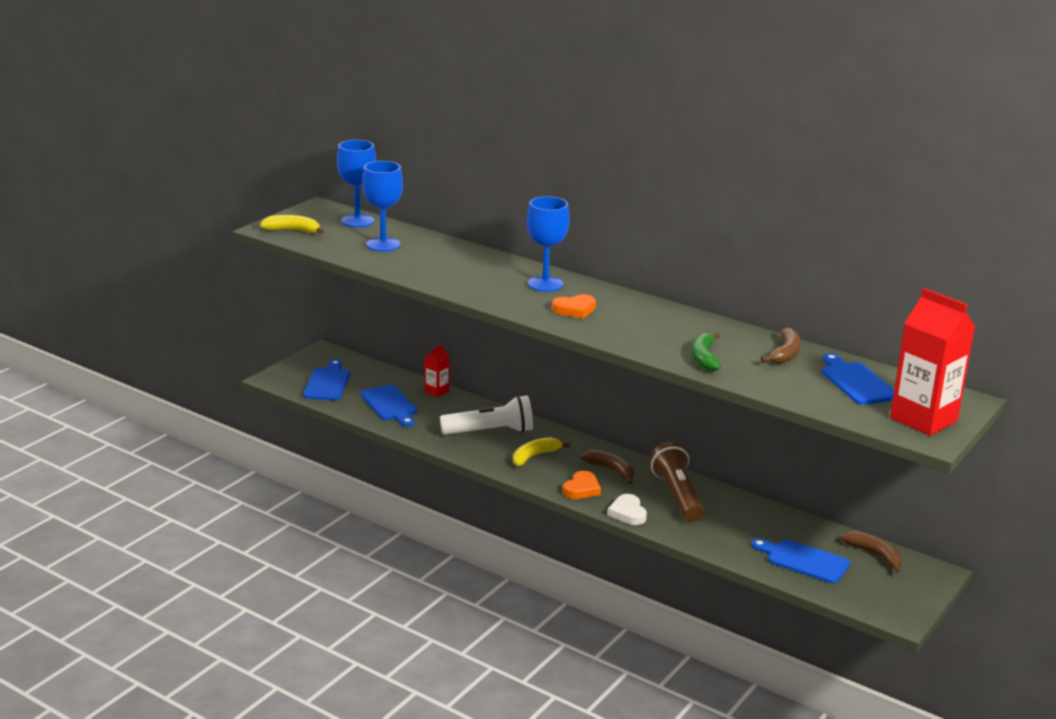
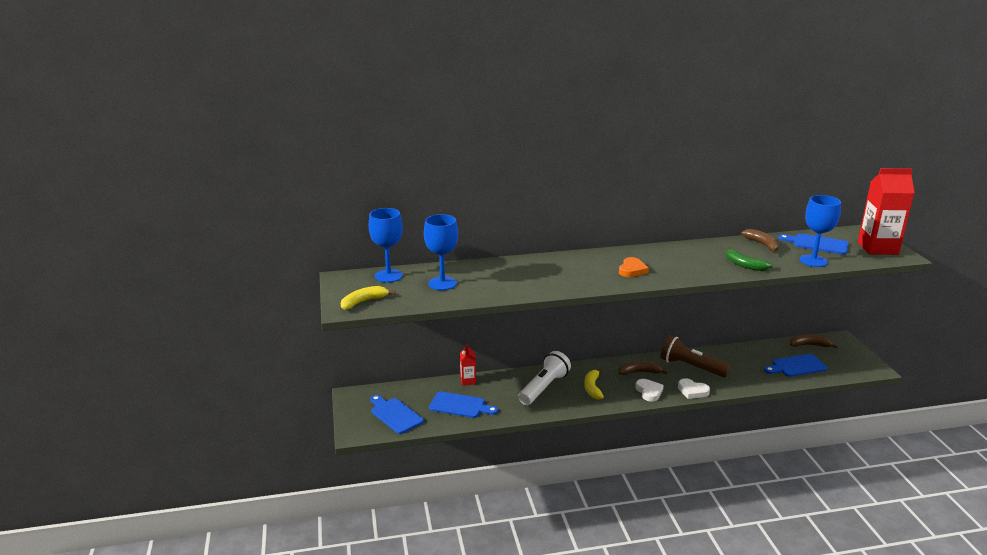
camera: 45 degrees left, 0 degrees up
blue goblet [527,196,570,292] -> blue goblet moved to [799,195,841,267]
orange heart [563,471,601,499] -> white heart [635,379,664,402]

